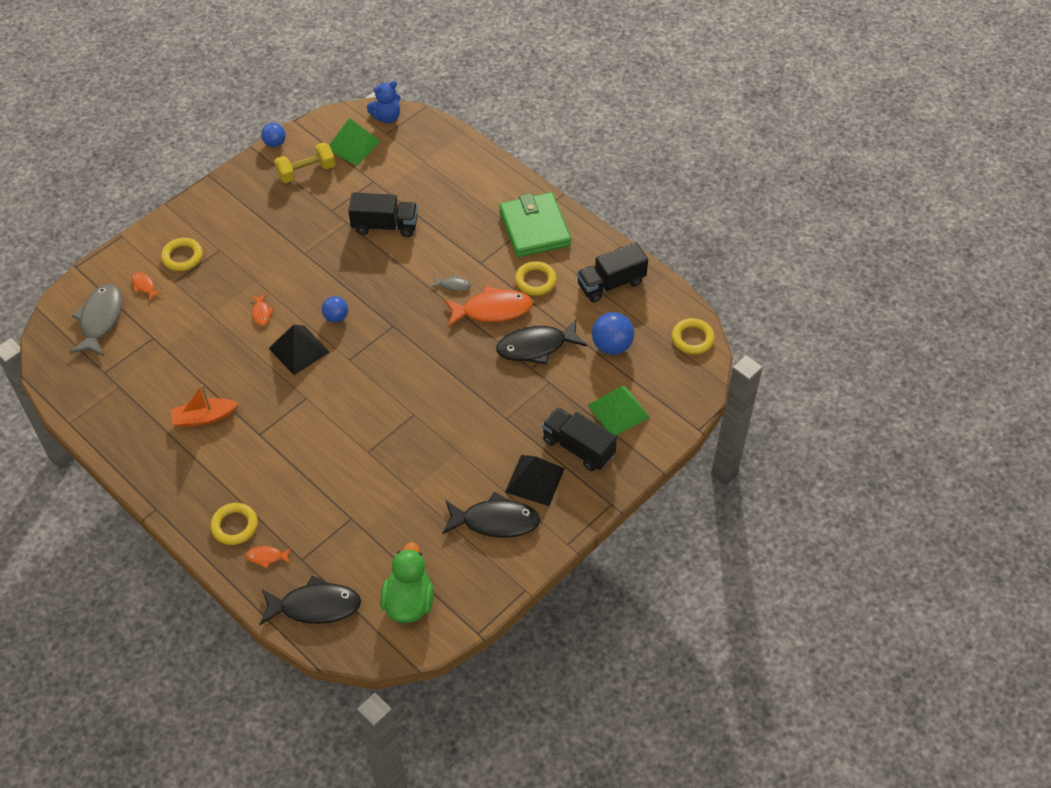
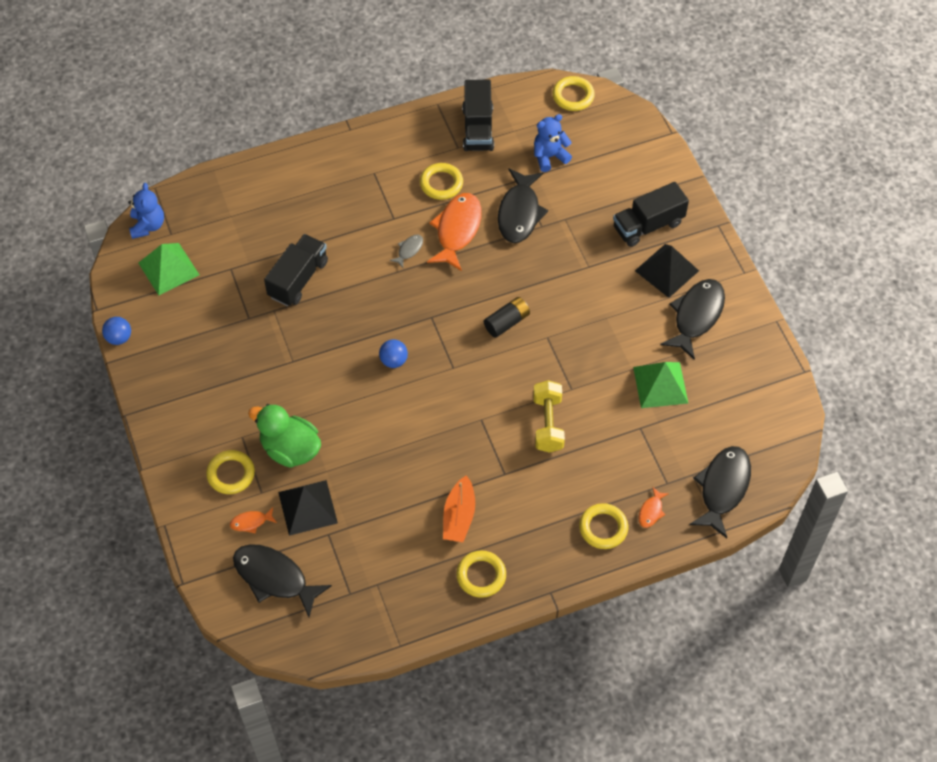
camera: 65 degrees left, 5 degrees up
grey fish [70,284,122,356] -> black fish [233,544,332,617]
orange fish [251,294,274,326] -> none
black pyramid [269,325,330,375] -> black pyramid moved to [278,480,338,536]
yellow dumbbell [274,142,335,183] -> yellow dumbbell moved to [533,380,565,453]
green duck [380,542,434,623] -> green duck moved to [248,404,321,468]
green wallet [499,192,571,257] -> none
green pyramid [588,386,650,436] -> green pyramid moved to [633,362,688,408]
blue ball [592,312,634,355] -> blue teddy bear [534,114,572,172]
none -> yellow ring [456,551,506,598]
none -> black battery [484,297,530,338]

